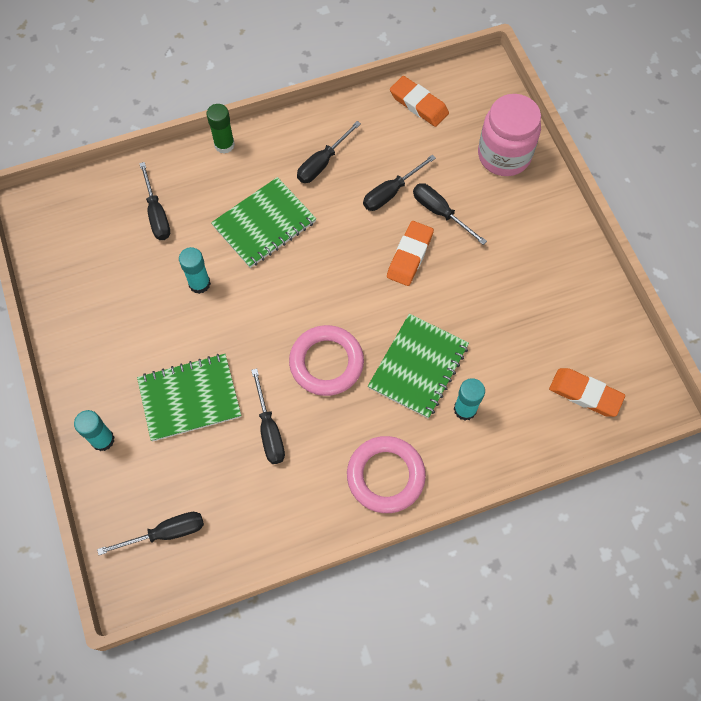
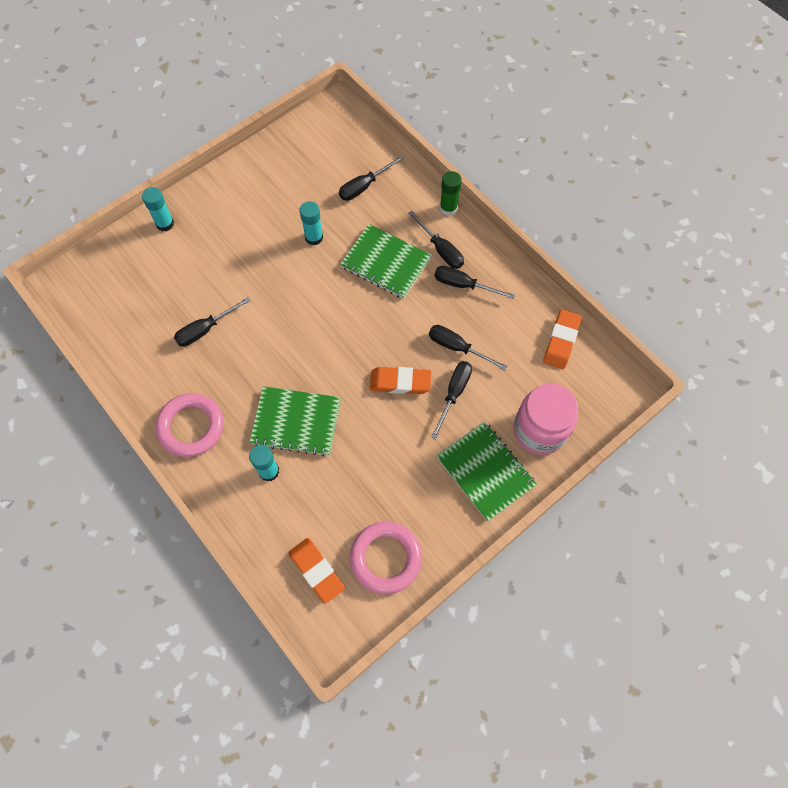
camera: 70 degrees right, 0 degrees up
black screwdriver [97,512,204,555] -> black screwdriver moved to [408,211,464,269]
green notebook [137,354,241,441] -> green notebook moved to [436,421,537,522]
pink ring [289,325,364,396] -> pink ring moved to [350,521,422,594]
orange eraser [549,368,625,417] -> orange eraser turned 45 degrees counterclockwise [288,538,345,604]

